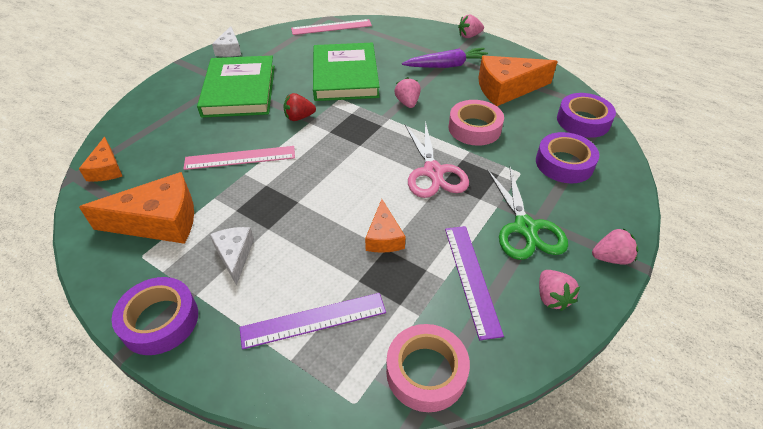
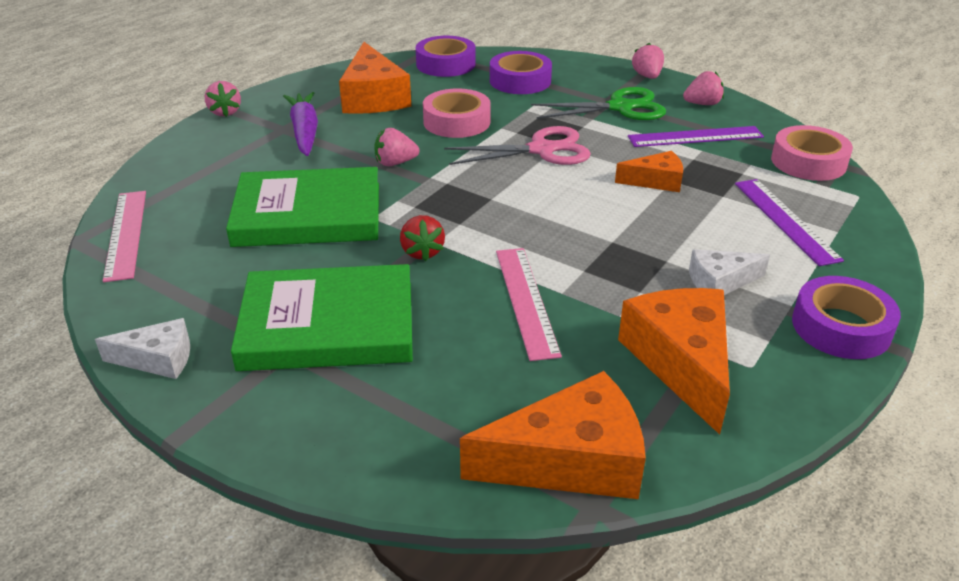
camera: 90 degrees left, 10 degrees down
orange cheese [79,137,122,182] -> orange cheese [460,371,646,499], size x1.79

